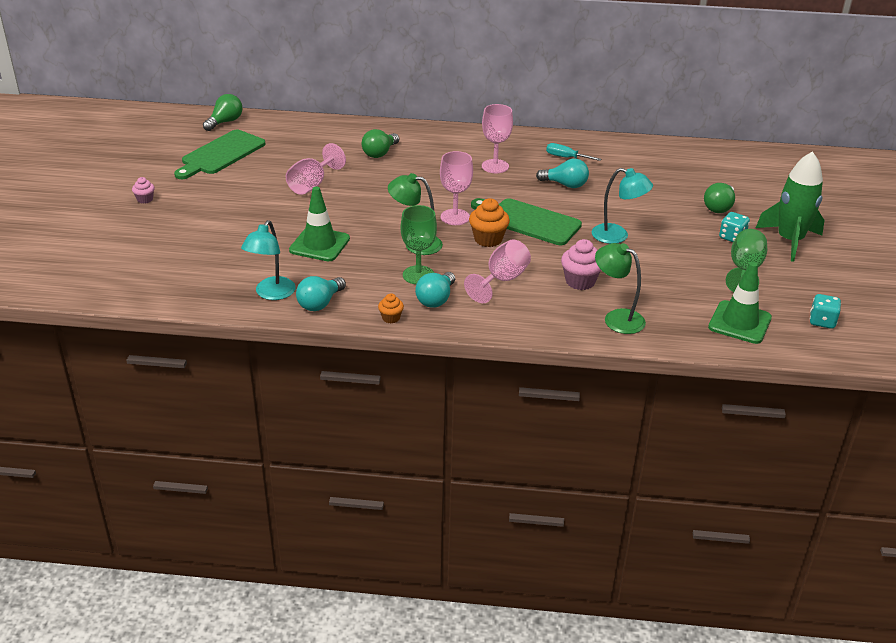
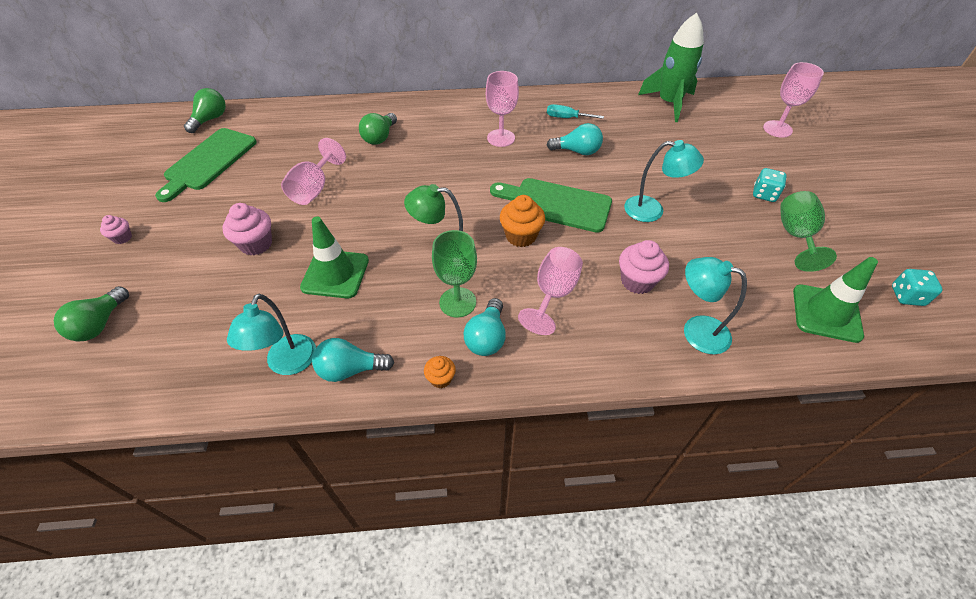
camera: 10 degrees left, 15 degrees up
turquoise light bulb [296,276,346,311] -> turquoise light bulb turned 60 degrees clockwise [312,338,394,382]
pink goblet [440,151,473,225] -> pink goblet moved to [763,62,824,138]
green lamp [595,243,646,334] -> turquoise lamp [684,257,747,354]
green light bulb [704,183,735,213] -> green light bulb moved to [54,286,129,341]
green rocket [756,151,825,262] -> green rocket moved to [638,13,704,122]
none -> pink cupcake [222,203,272,255]

